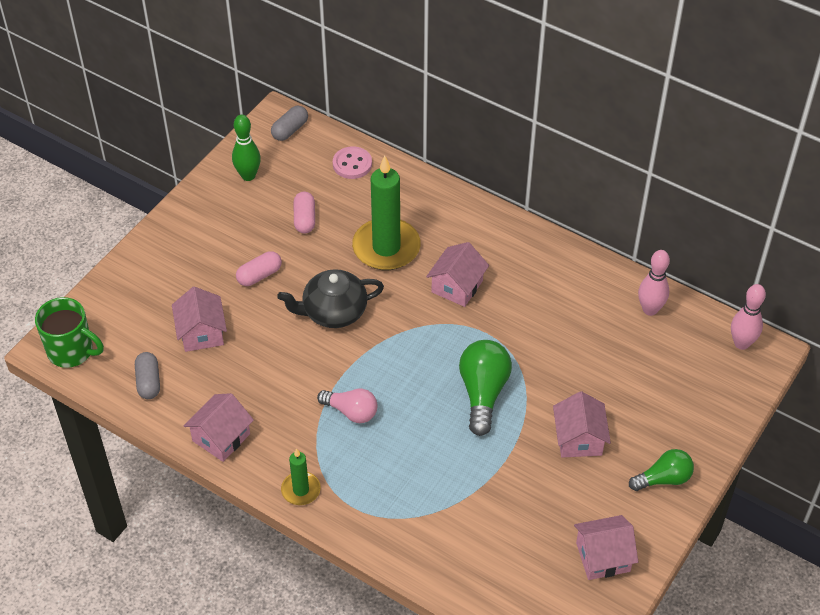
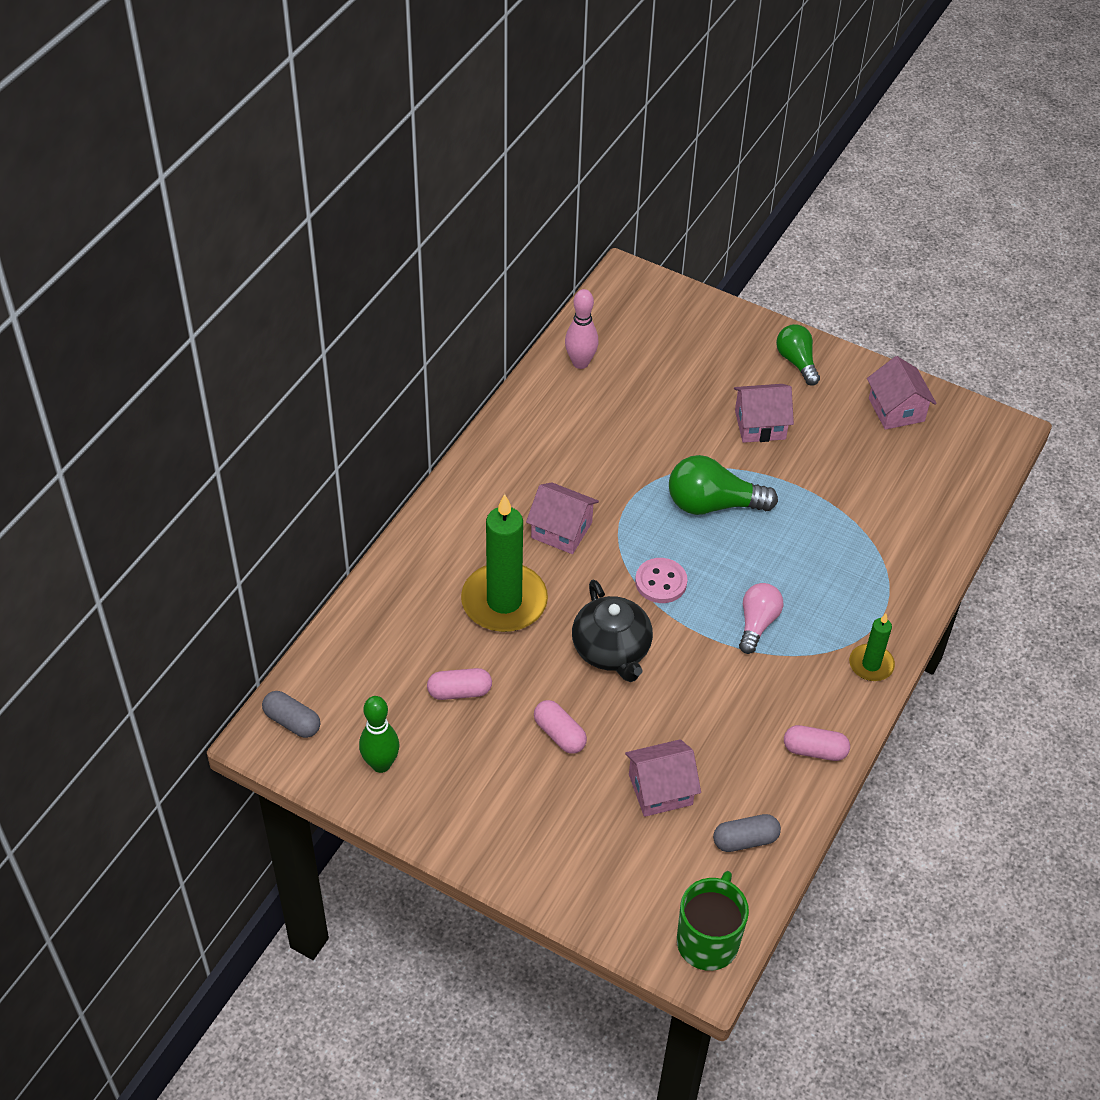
camera: 95 degrees left, 0 degrees up
pink house [184,393,254,462] -> pink capsule [784,725,850,761]
pink button [333,146,372,179] -> pink button moved to [635,558,687,603]
pink bowling pin [731,284,766,350] -> none

